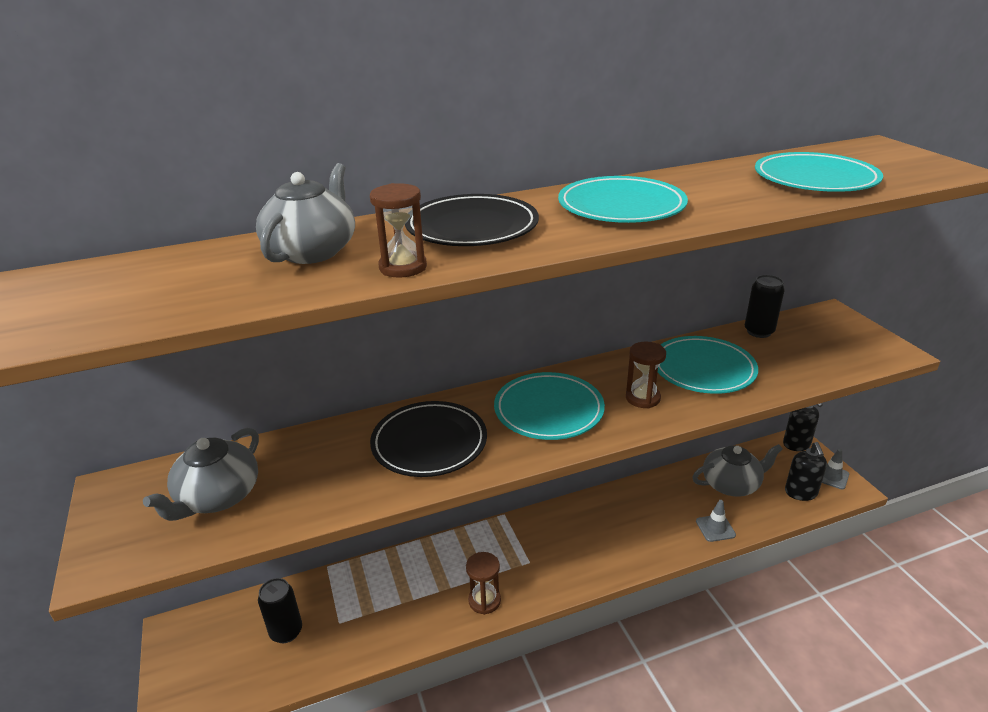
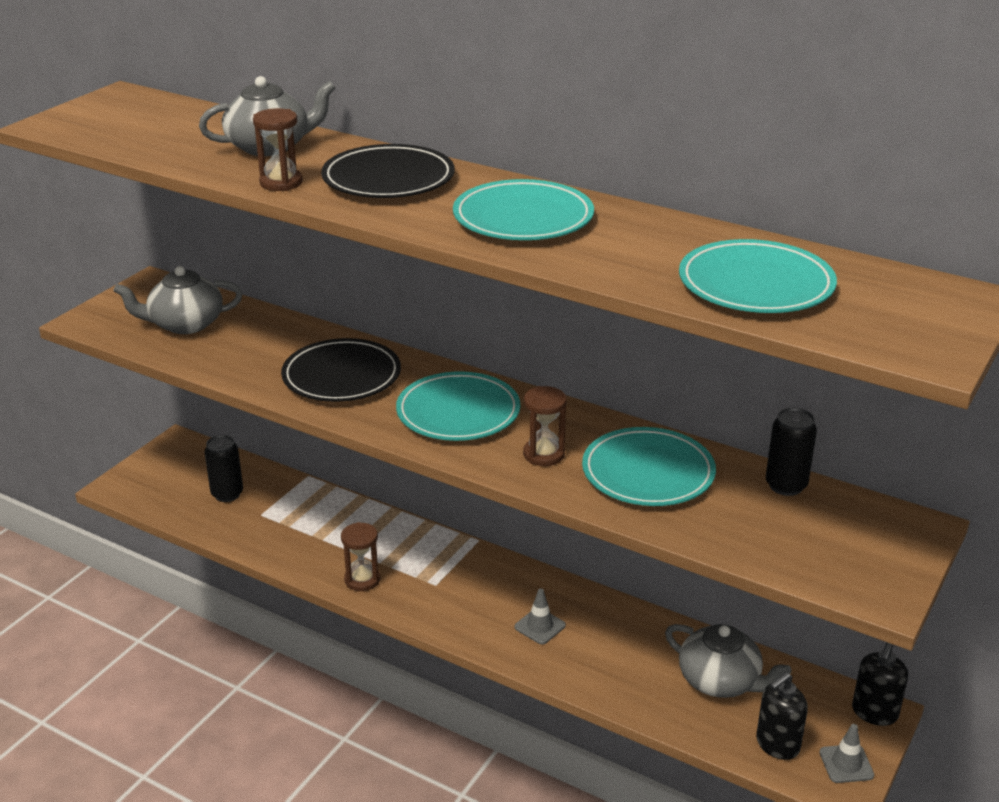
camera: 50 degrees right, 0 degrees up
grey traffic cone [696,500,736,542] -> grey traffic cone moved to [514,588,566,645]

